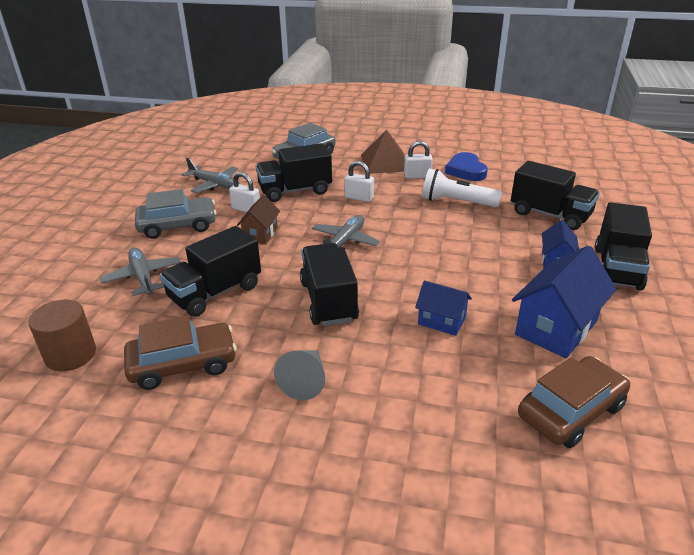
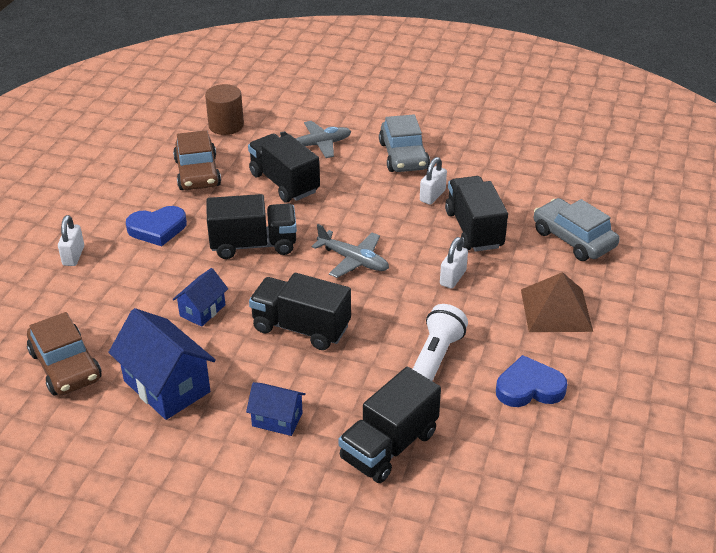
camera: 95 degrees right, 5 degrees up
grey plane [182,158,240,193] -> none
brown house [237,195,280,244] -> none
grey cone [274,350,325,400] -> blue heart [126,206,187,246]
white padlock [404,141,433,179] -> white padlock moved to [58,215,84,266]
black truck [595,202,652,291] -> black truck moved to [249,273,351,350]

